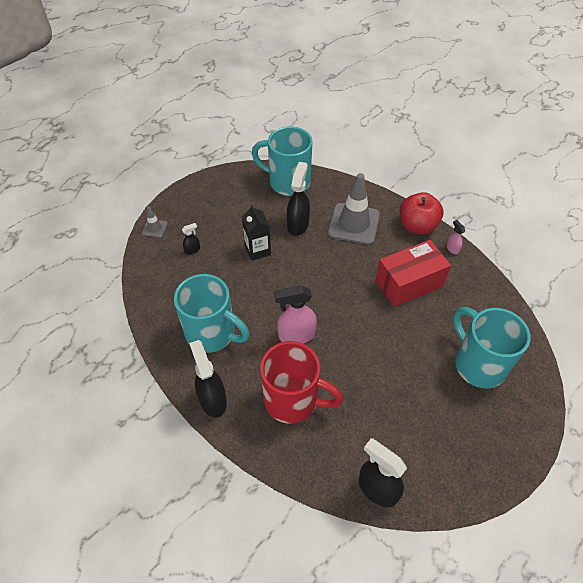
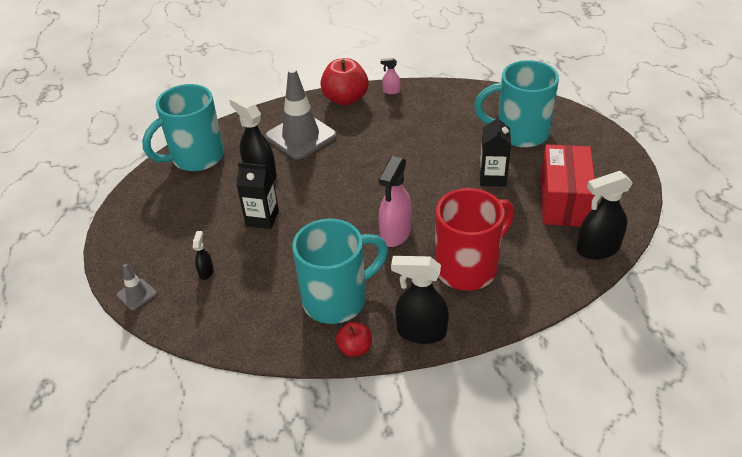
camera: 55 degrees left, 10 degrees down
red box [375,240,451,307] -> red box moved to [541,144,595,227]
none -> red apple [336,322,372,357]
none -> black carton [480,115,511,187]

